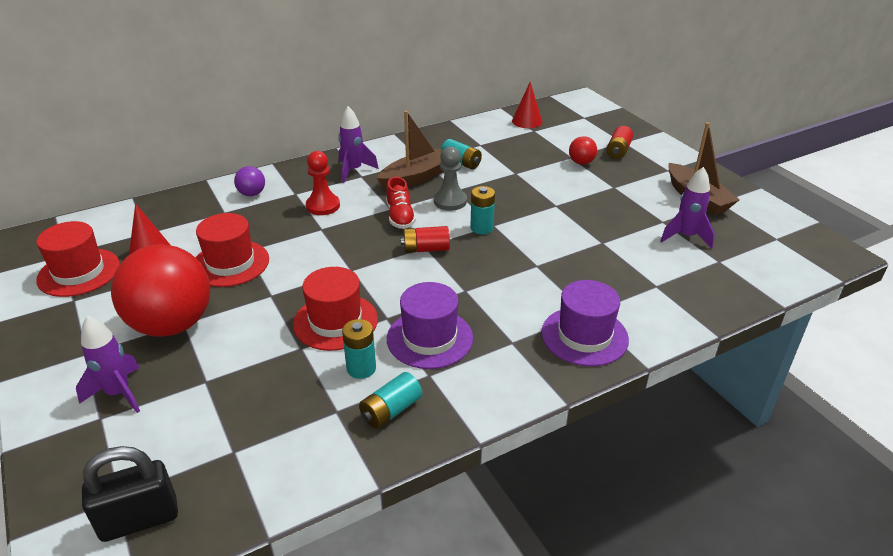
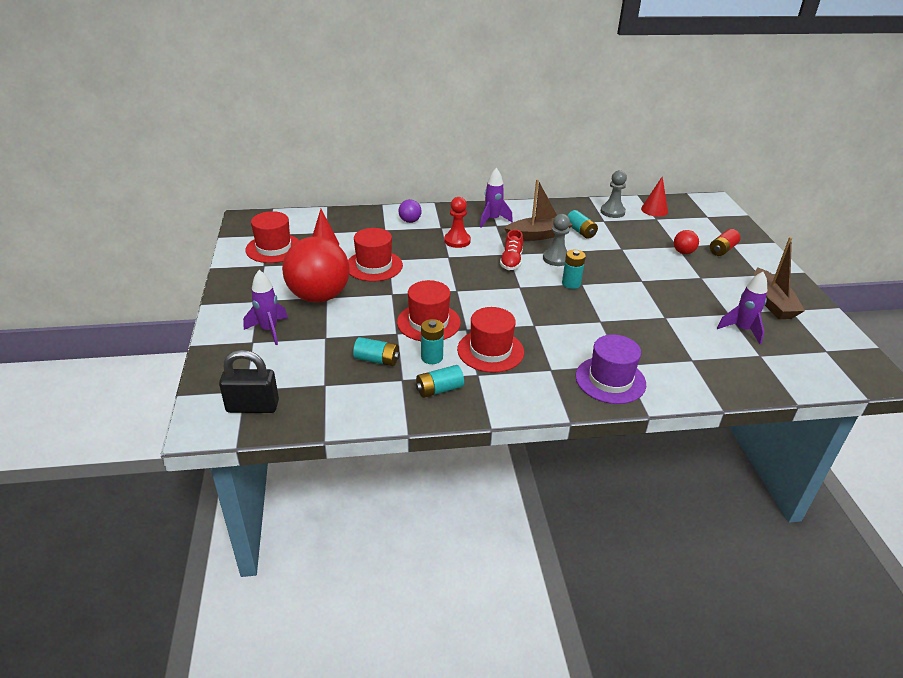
camera: 20 degrees right, 0 degrees up
purple hat [387,282,473,369] -> red hat [457,307,524,373]
red battery [401,226,450,253] -> none
none -> turquoise battery [353,337,400,366]
none -> grey pawn [601,170,627,218]

